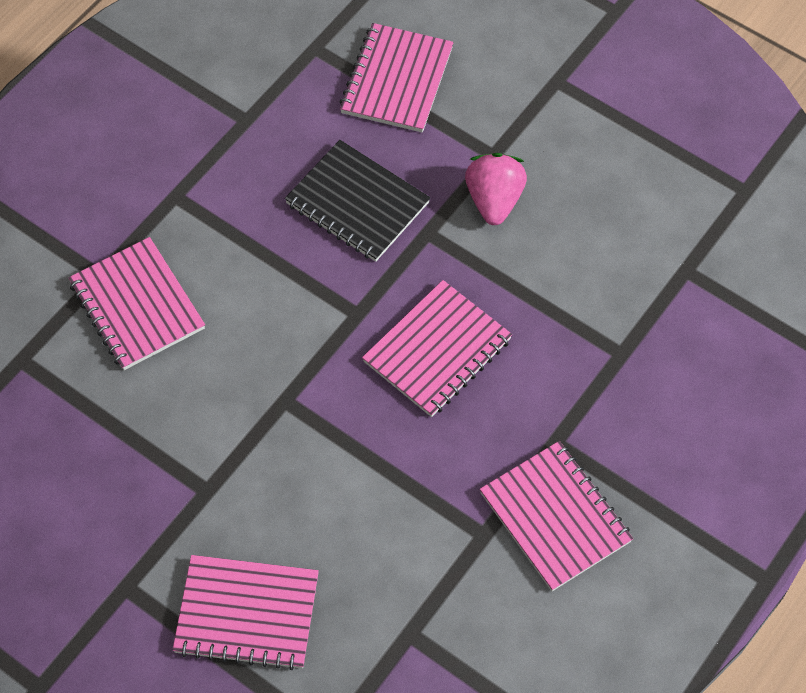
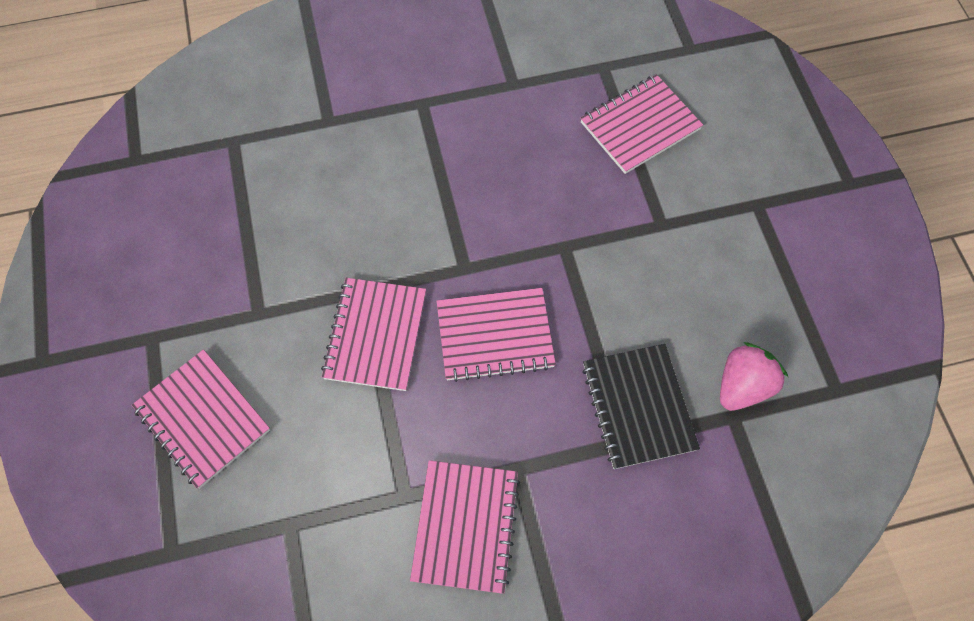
camera: 40 degrees right, 5 degrees up
pink notebook [68,237,205,370] -> pink notebook moved to [321,278,426,391]
black notebook [285,140,430,262] -> black notebook moved to [582,344,700,469]
pink strawberry [465,153,527,225] -> pink strawberry moved to [720,342,788,411]

